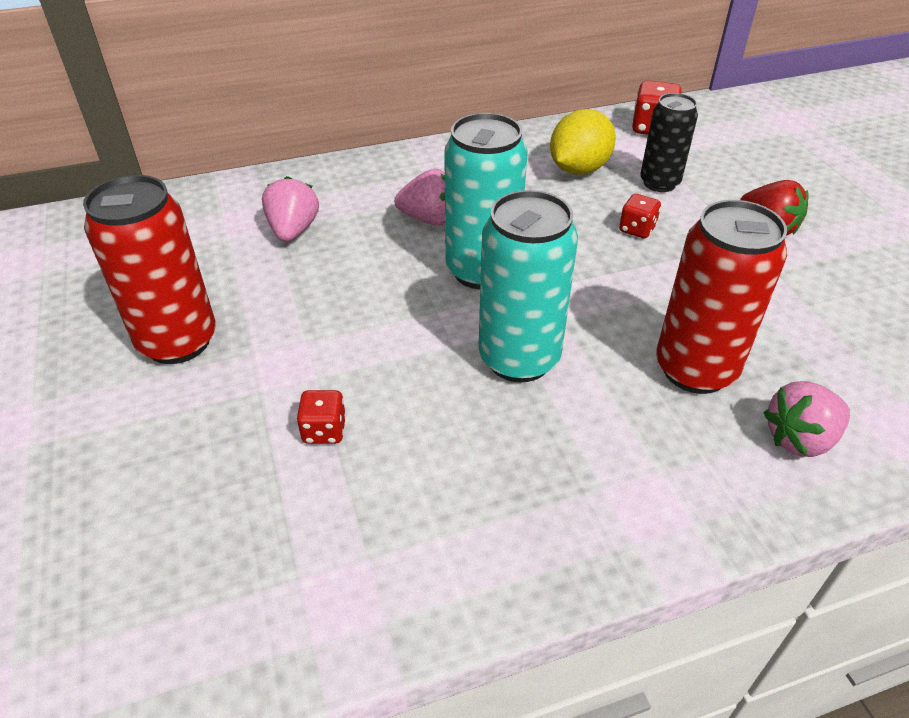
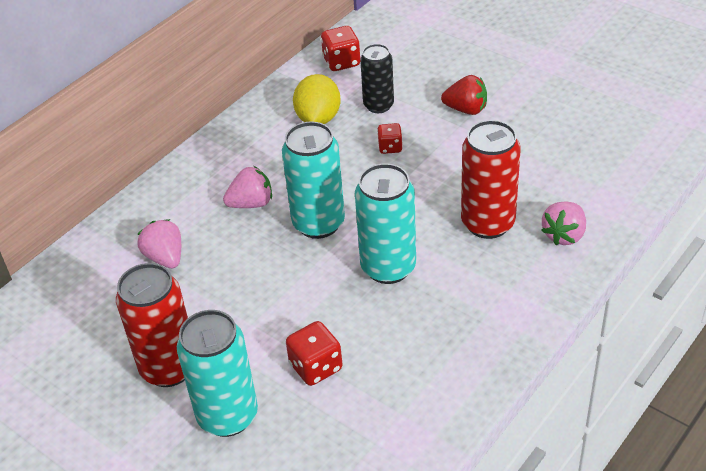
camera: 30 degrees left, 0 degrees up
red dice [296,390,346,444] -> red dice [286,321,342,386], size x1.55
none -> turquoise can [177,310,258,437]

